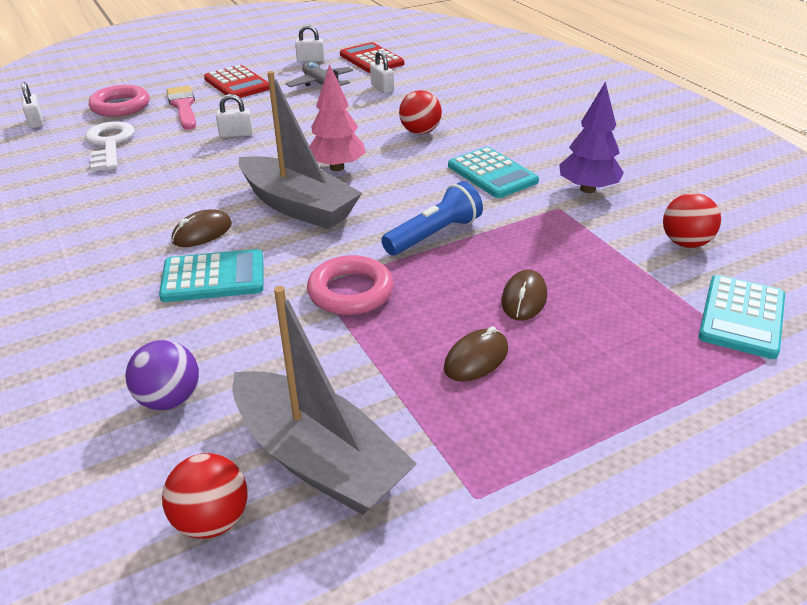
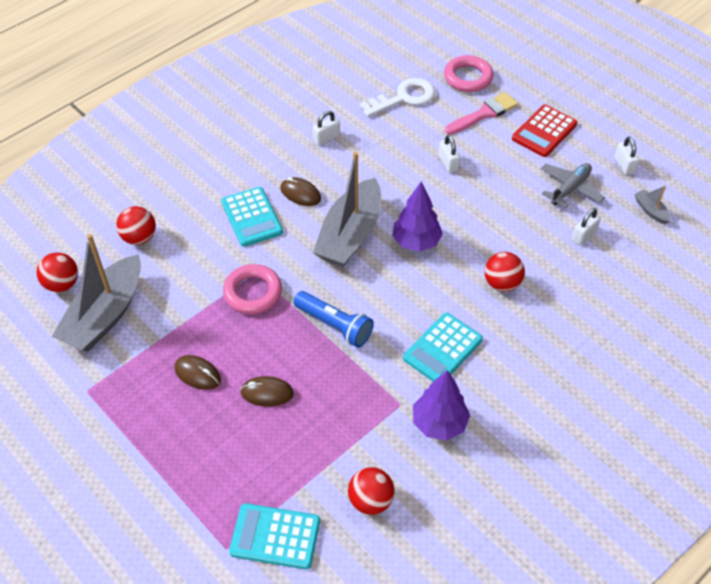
camera: 75 degrees right, 15 degrees up
white padlock [21,82,43,128] -> white padlock moved to [313,111,340,146]
purple ball [125,340,199,410] -> red ball [116,206,156,245]
pink tree [309,64,366,171] -> purple tree [393,182,443,252]
red calculator [340,42,404,73] -> grey boat [634,185,671,224]

